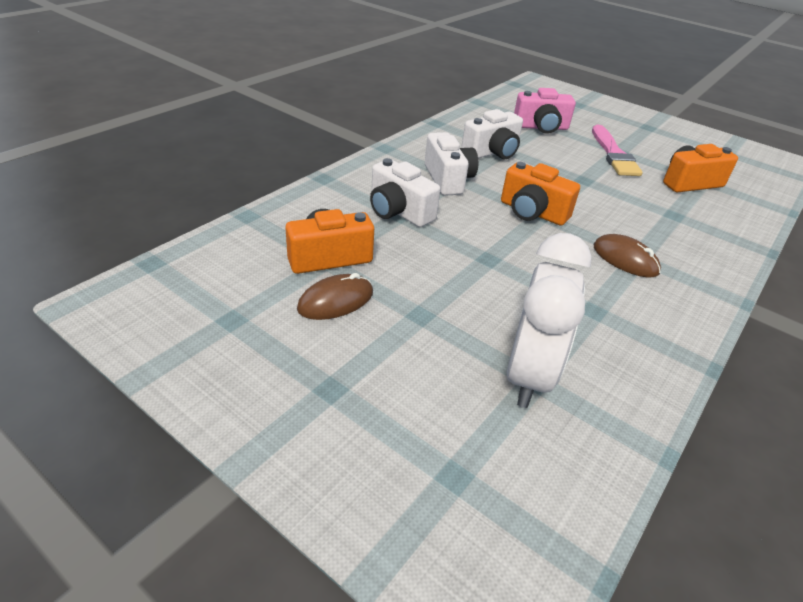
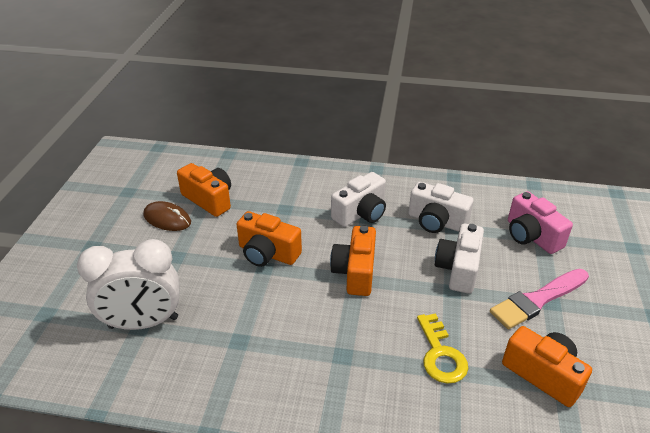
camera: 65 degrees right, 0 degrees up
white camera [370,158,440,227] -> white camera moved to [435,223,484,294]
brown mouse [593,234,661,277] -> none
none -> orange camera [236,211,302,267]
none -> yellow key [417,313,468,384]

